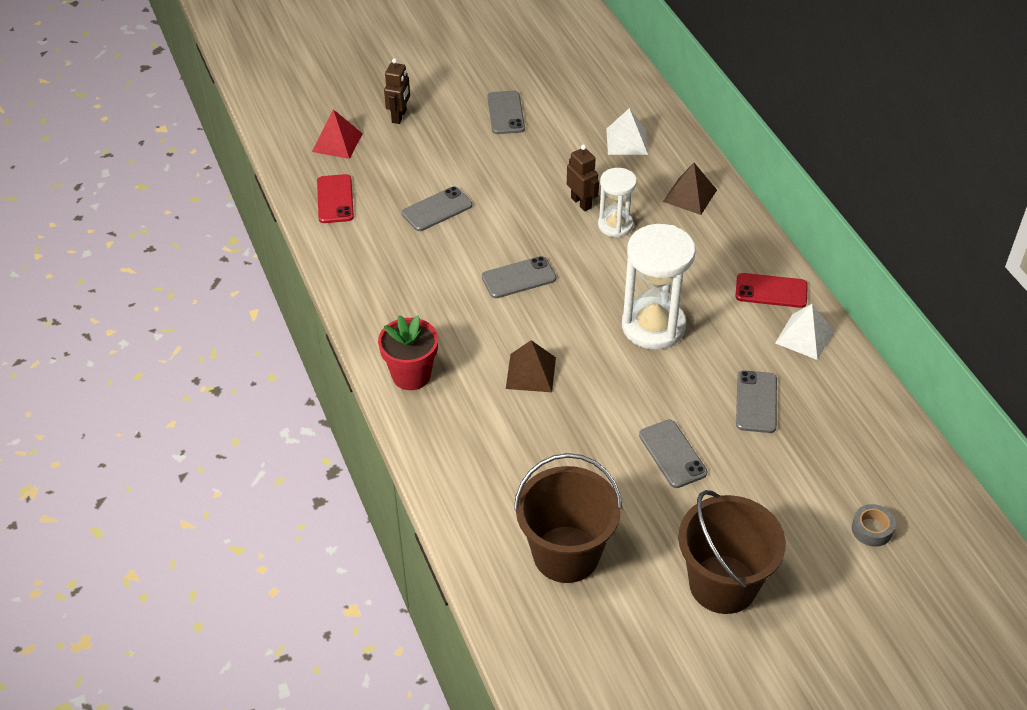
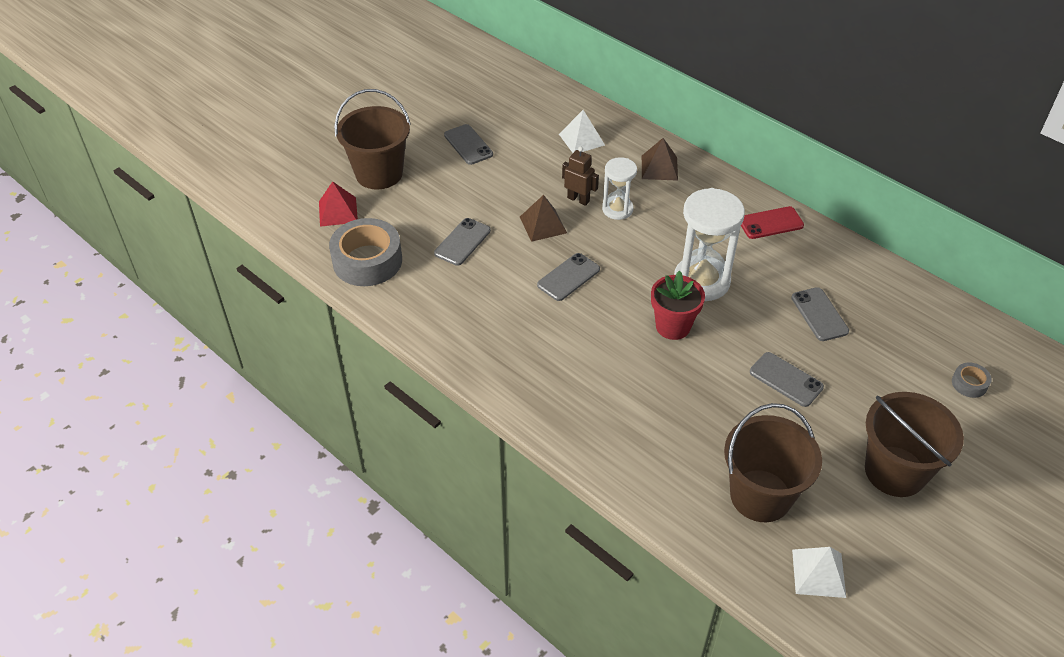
camera: 25 degrees left, 0 degrees up
red phone [317,174,354,223] -> grey tape [329,218,402,286]
red flower pot [378,315,438,390] -> red flower pot moved to [651,271,705,340]
brown robot [384,58,410,124] -> brown bucket [334,89,411,189]
brown pyramid [506,340,556,392] -> brown pyramid moved to [520,195,567,242]
white pyramid [775,304,834,360] -> white pyramid moved to [792,547,846,598]

